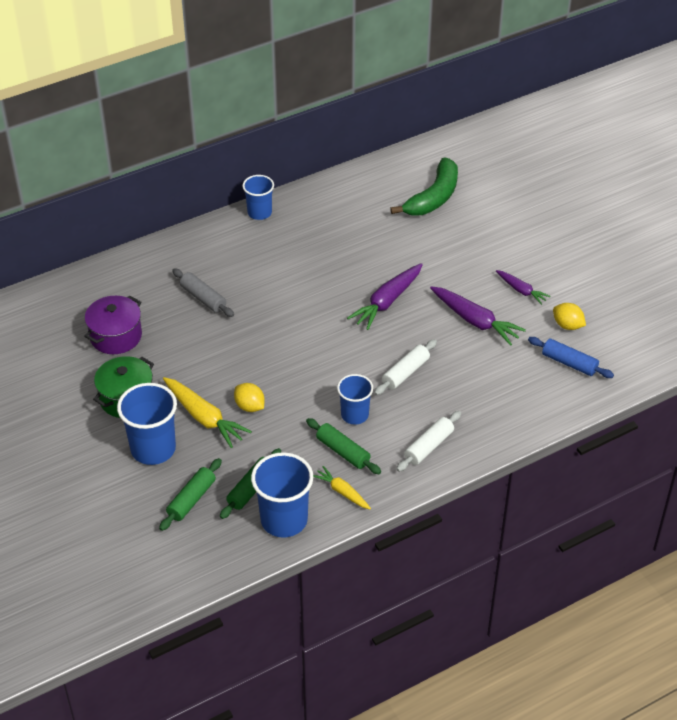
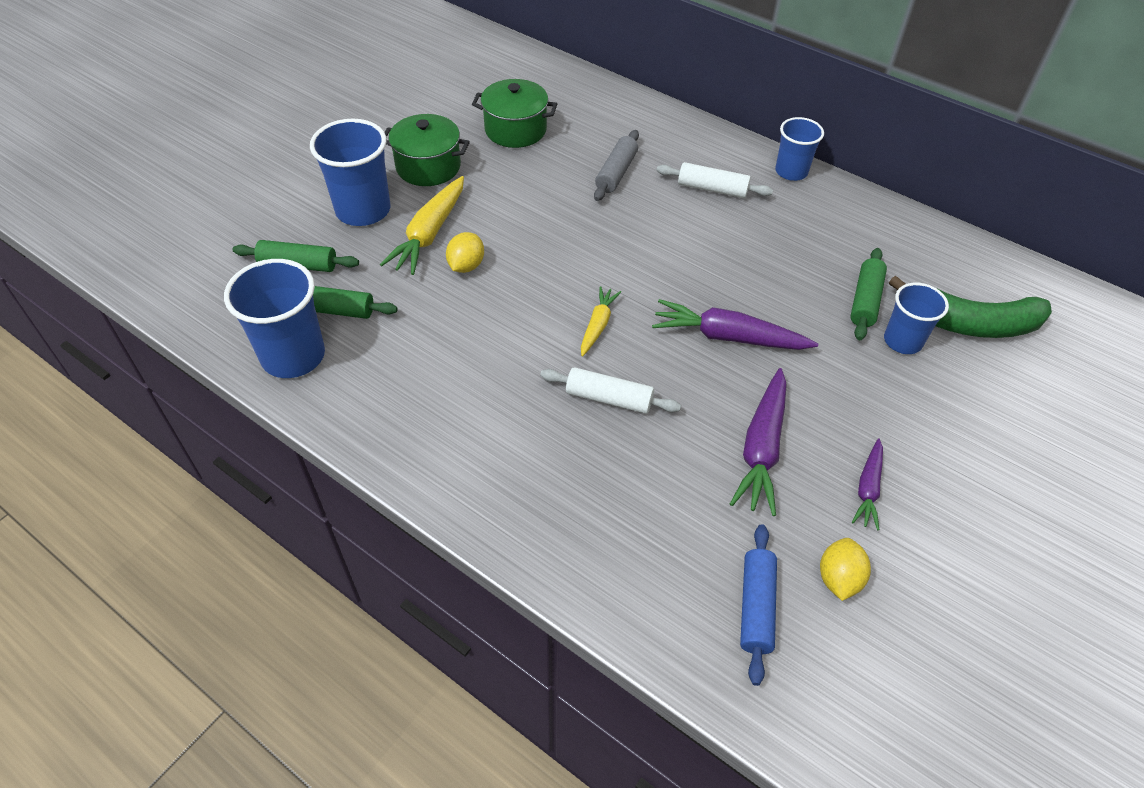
camera: 65 degrees right, 5 degrees up
purple pot [84,296,142,354] -> green pot [472,79,557,148]
green rolling pin [306,418,381,474] -> green rolling pin moved to [850,248,887,340]
yellow carrot [313,466,371,510] -> yellow carrot moved to [581,286,621,357]
blue cup [337,374,373,425] -> blue cup moved to [884,283,949,354]
white rolling pin [396,411,461,472] -> white rolling pin moved to [657,162,773,198]

